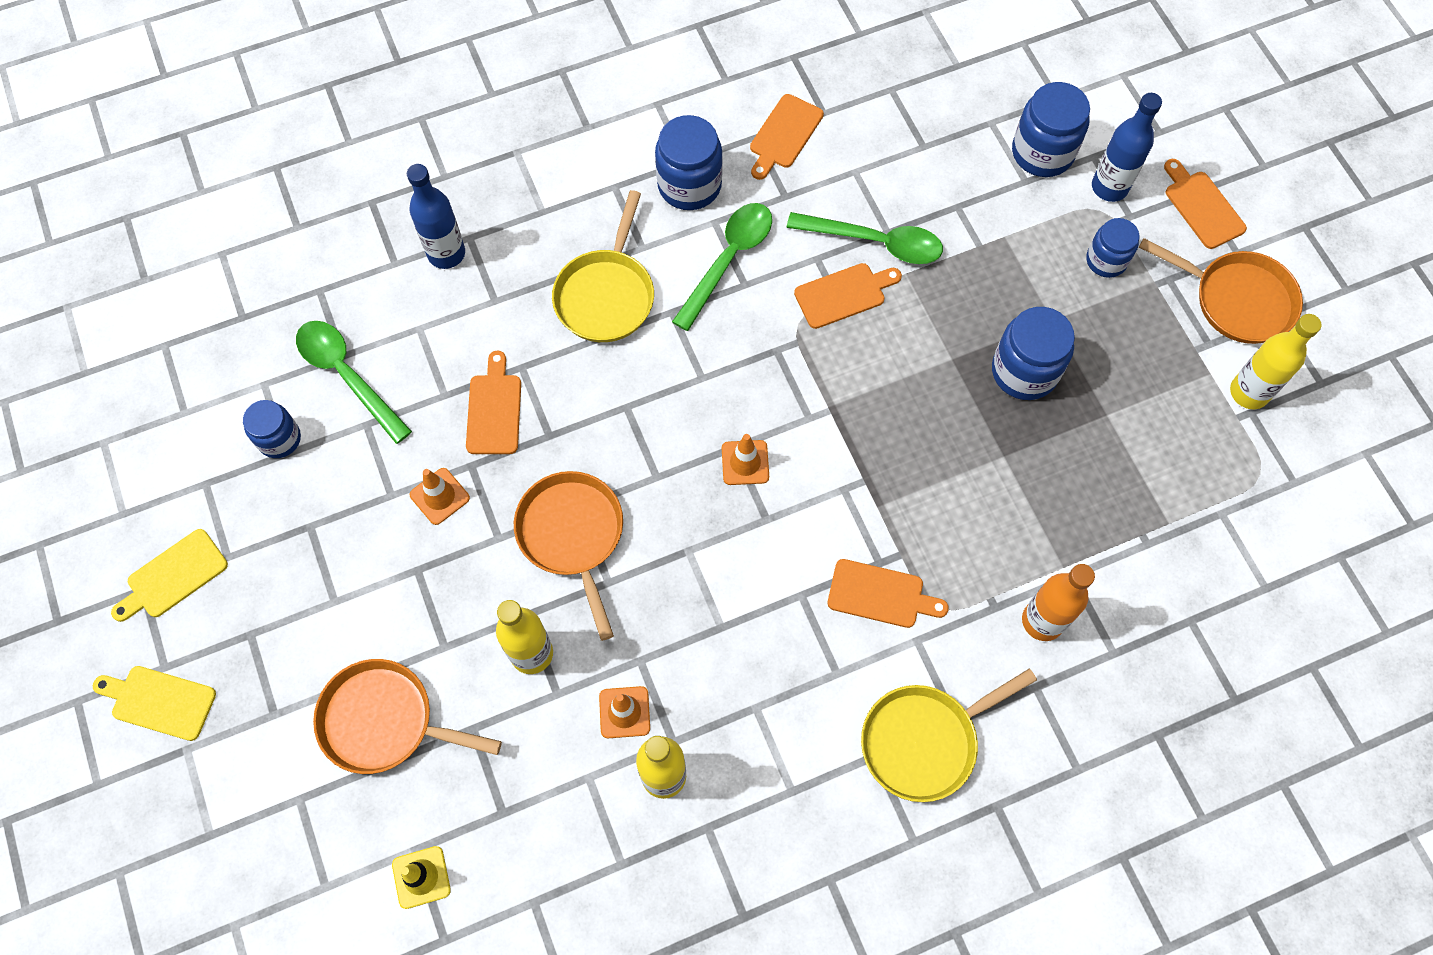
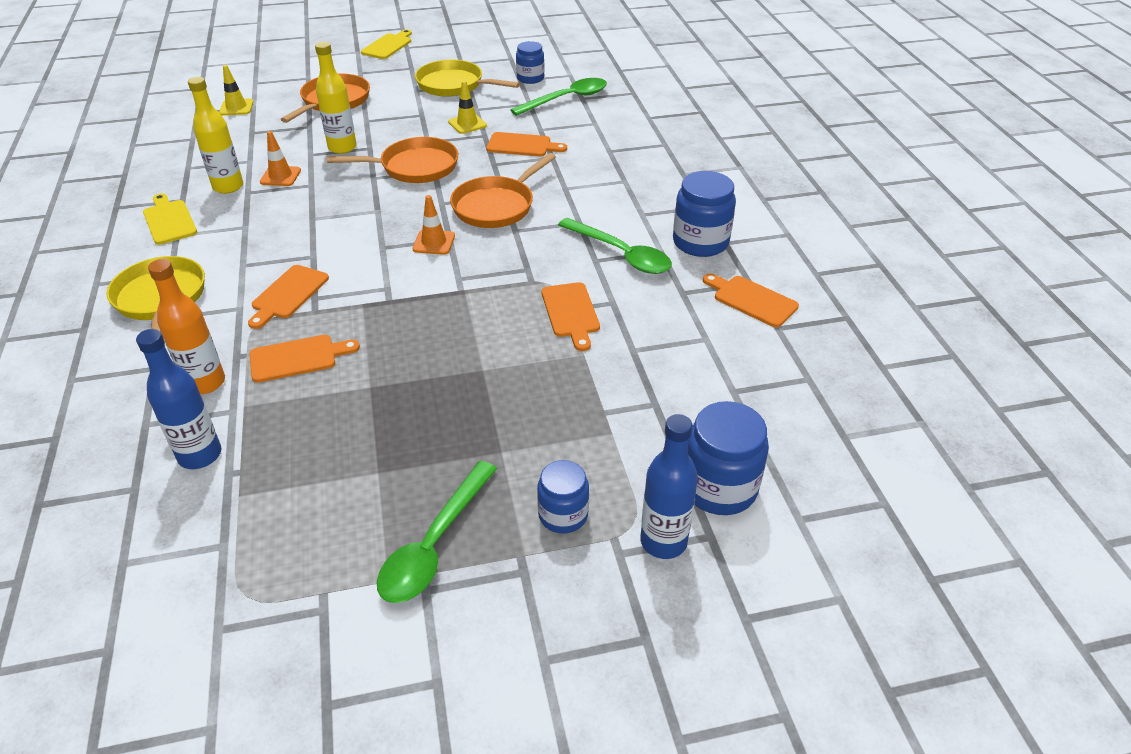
camera: 100 degrees right, 25 degrees down
yellow cutting board [111,529,228,622] -> yellow cutting board moved to [143,193,197,245]
blue bottle [407,164,465,269] -> blue bottle moved to [136,329,221,469]
orange traffic cone [410,468,470,525] -> yellow traffic cone [448,81,487,134]
yellow pan [552,190,654,342] -> yellow pan moved to [415,60,520,97]
green spoon [787,212,943,264] -> green spoon moved to [377,461,497,603]
blue jar [992,307,1075,400] -> none
orange pan [1139,238,1303,344] -> orange pan moved to [450,153,556,228]
orange cutting board [1164,159,1247,249] -> orange cutting board moved to [250,335,360,383]
yellow bottle [1230,314,1321,409] -> none

